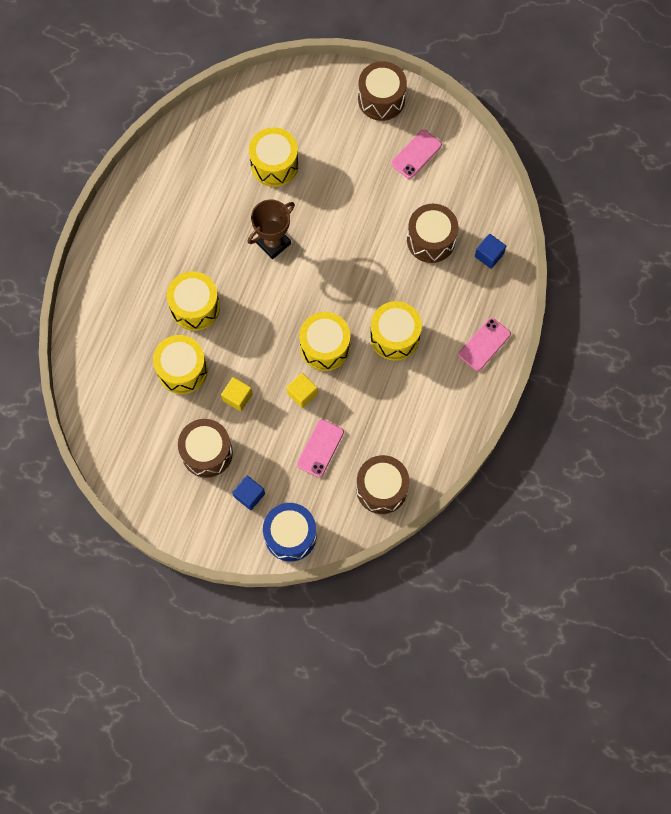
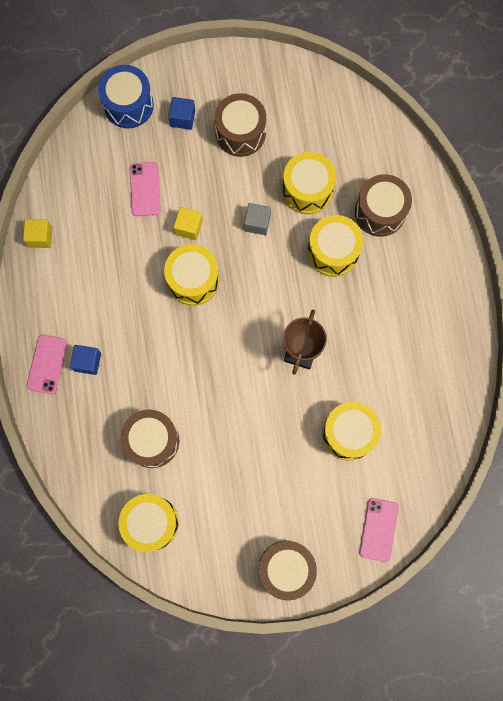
camera: 150 degrees right, 5 degrees up
yellow cube [221,377,253,412] -> yellow cube moved to [23,219,52,248]
brown drum [356,455,409,514] -> brown drum moved to [355,174,412,237]
yellow drum [370,301,422,361] -> yellow drum moved to [119,494,179,552]
pink phone [391,130,442,179] -> pink phone moved to [359,498,399,562]
blue cube [475,234,506,269] -> blue cube moved to [70,345,101,375]
none -> grey cube [244,203,271,235]

